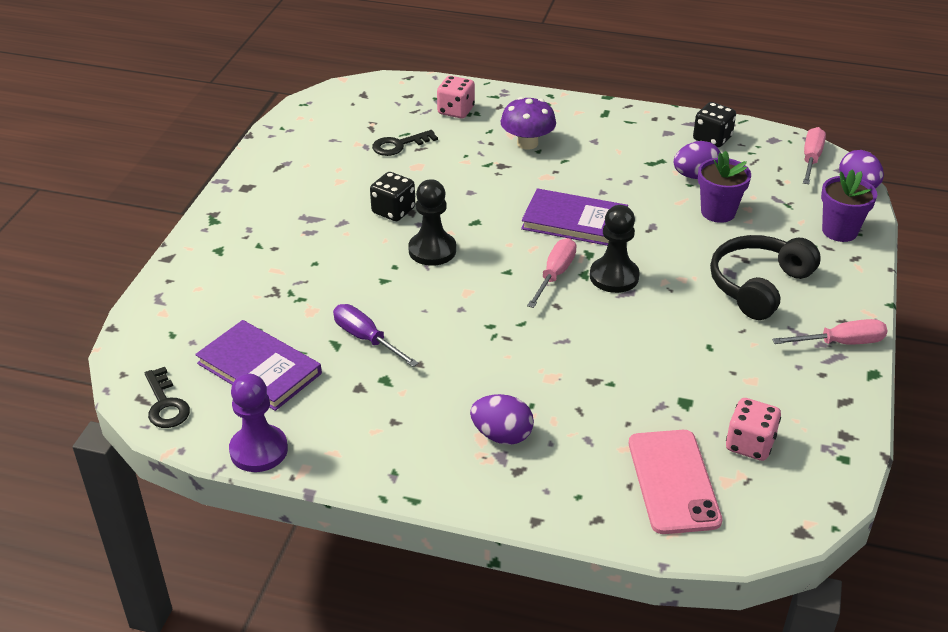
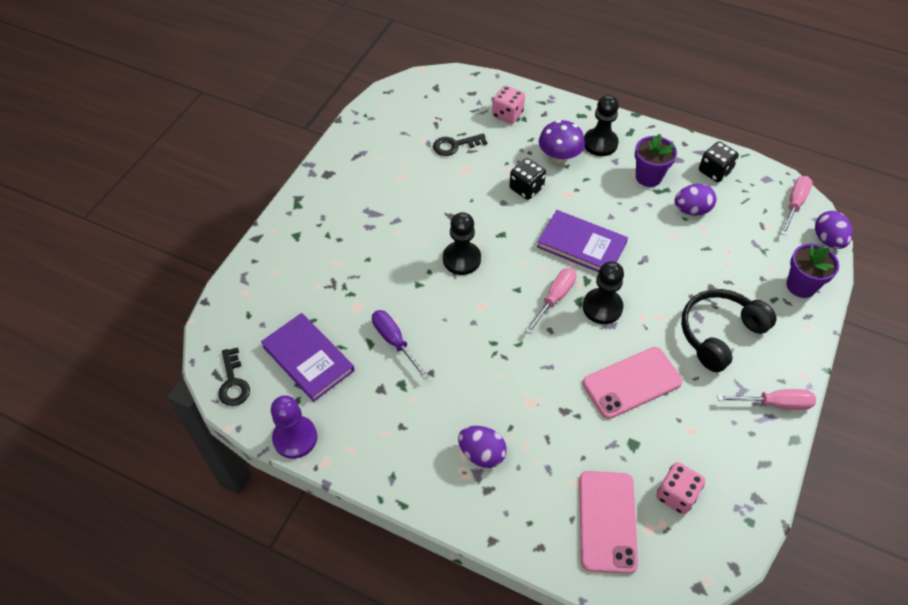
camera: 10 degrees right, 15 degrees up
black dice [370,172,415,221] -> black dice moved to [509,158,546,200]
purple flower pot [698,151,751,223] -> purple flower pot moved to [635,134,677,187]
none -> pink phone [583,347,683,419]
none -> black pawn [584,95,619,156]

